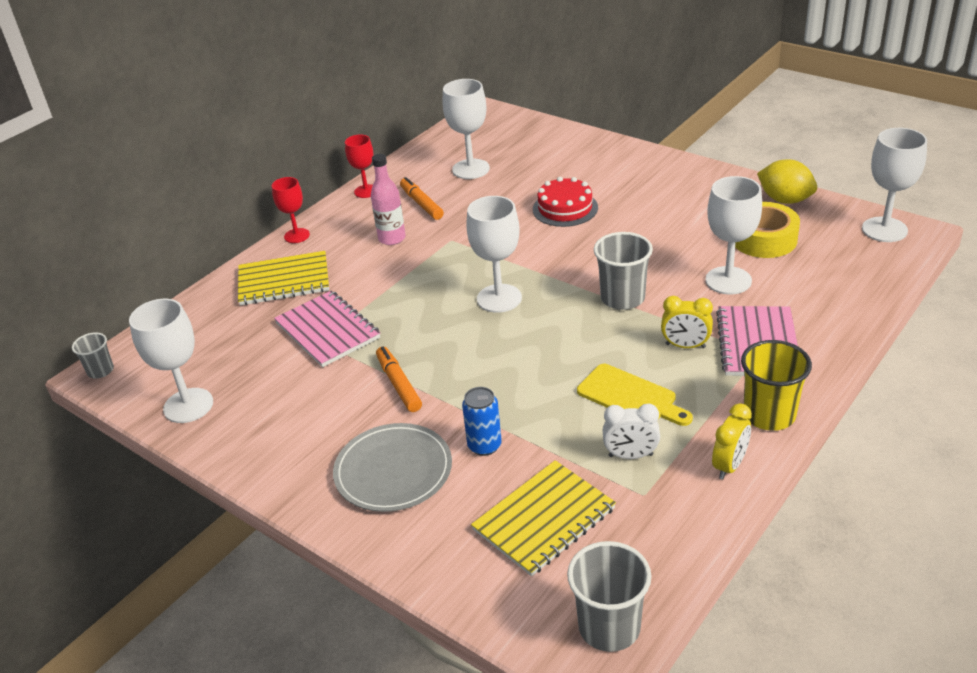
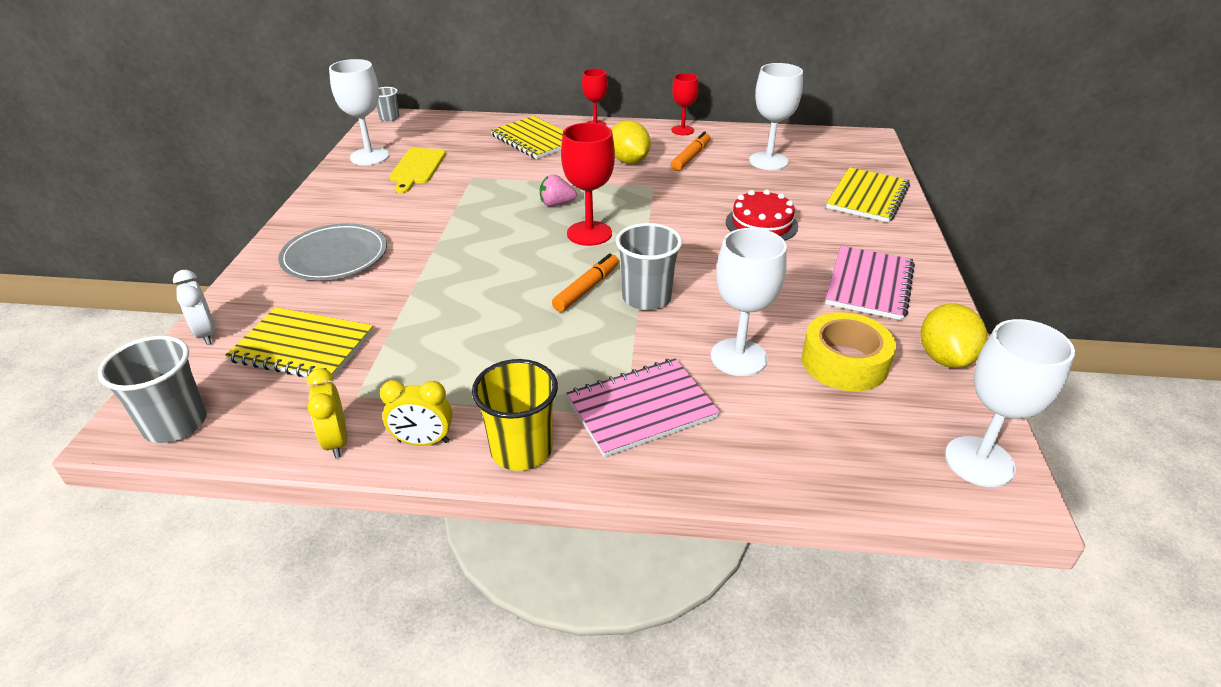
camera: 55 degrees right, 0 degrees up
pink notebook [274,291,380,367] -> pink notebook moved to [825,246,915,320]
pink bottle [371,154,406,245] -> yellow lemon [611,120,651,164]
orange marker [376,347,422,412] -> orange marker moved to [552,253,619,312]
blue can [462,387,502,456] -> none
white goblet [466,196,522,313] -> red goblet [561,123,615,246]
yellow cutting board [577,364,693,426] -> yellow cutting board moved to [389,148,446,193]
white clock [603,404,660,459] -> white clock moved to [173,270,216,345]
yellow clock [661,296,713,348] -> yellow clock moved to [307,368,347,458]
none -> pink strawberry [540,174,577,207]
none -> yellow notebook [826,167,910,223]

